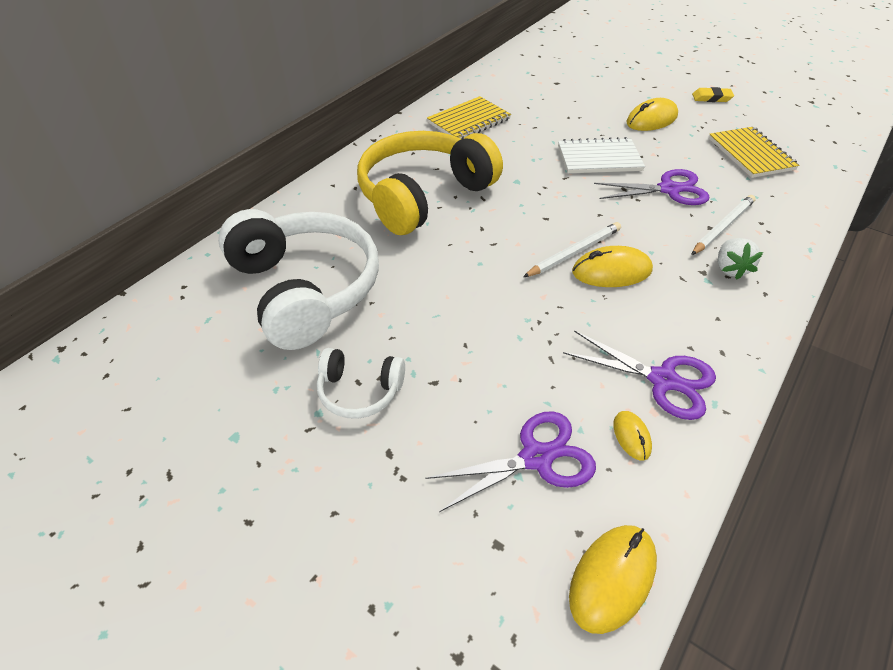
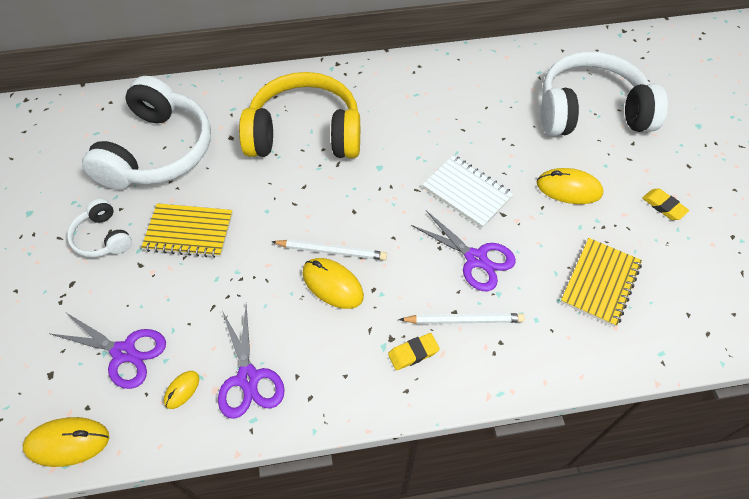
camera: 45 degrees right, 10 degrees up
yellow notebook [427,96,511,139] -> yellow notebook moved to [141,203,233,258]
white strawberry [718,238,763,280] -> yellow eraser [388,333,440,371]
none -> white headphones [541,51,668,136]

